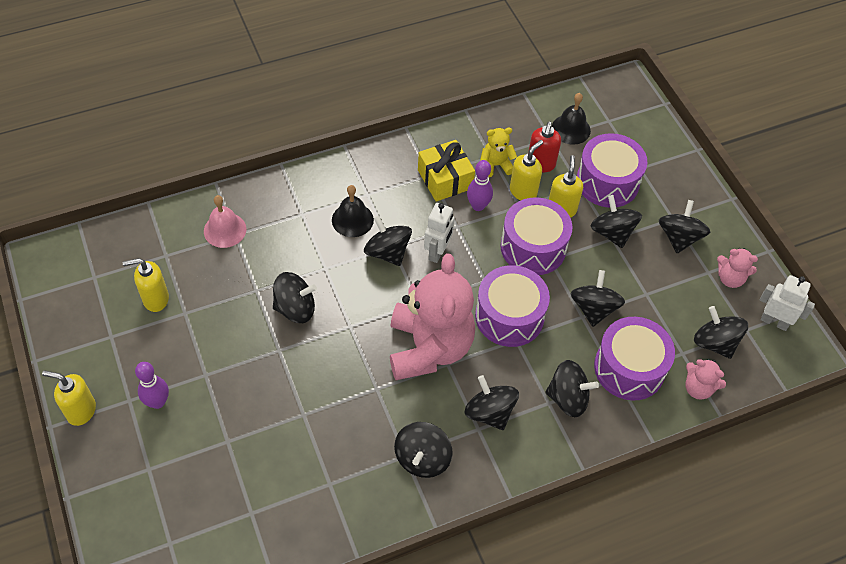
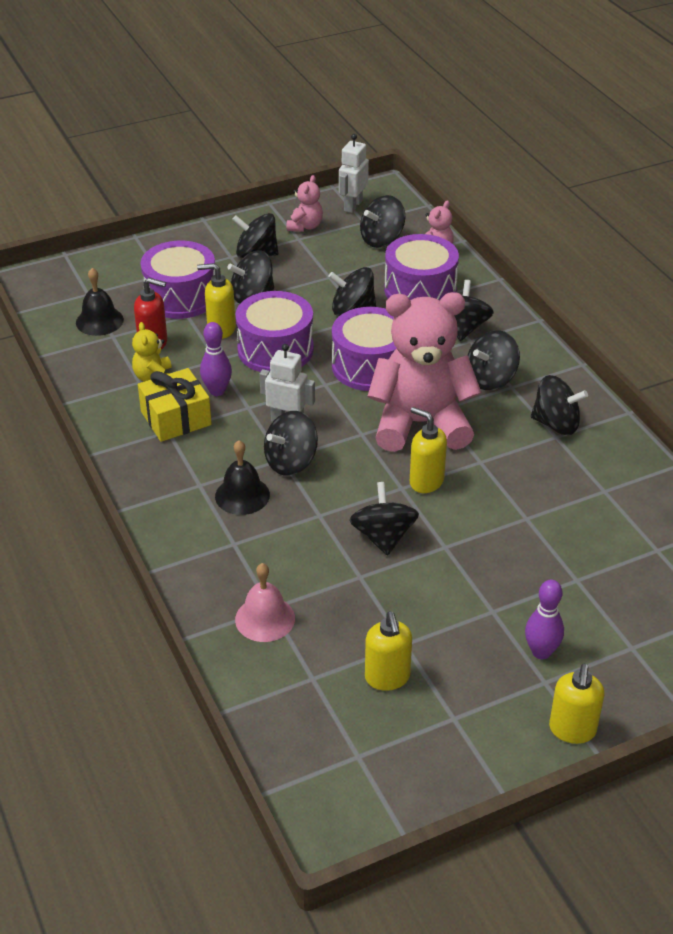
camera: 90 degrees left, 15 degrees down
yellow soap dispenser [510,140,543,200] -> yellow soap dispenser moved to [410,407,447,493]

